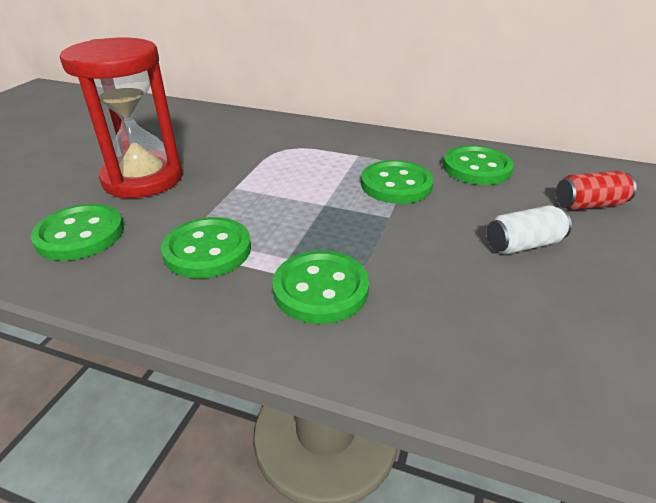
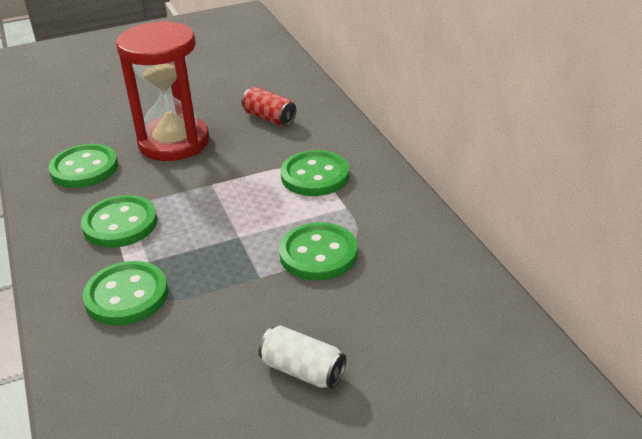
camera: 50 degrees right, 0 degrees up
green button [443,146,514,185] -> green button moved to [281,150,349,196]
red can [556,171,637,210] -> red can moved to [241,87,296,125]

